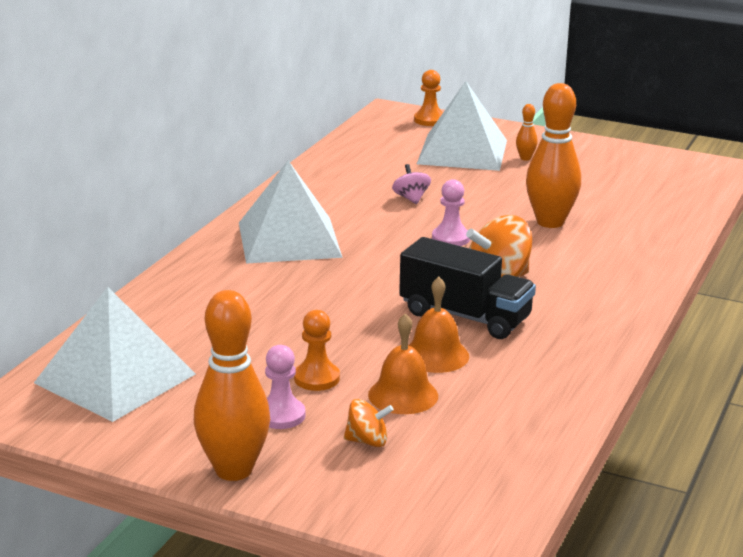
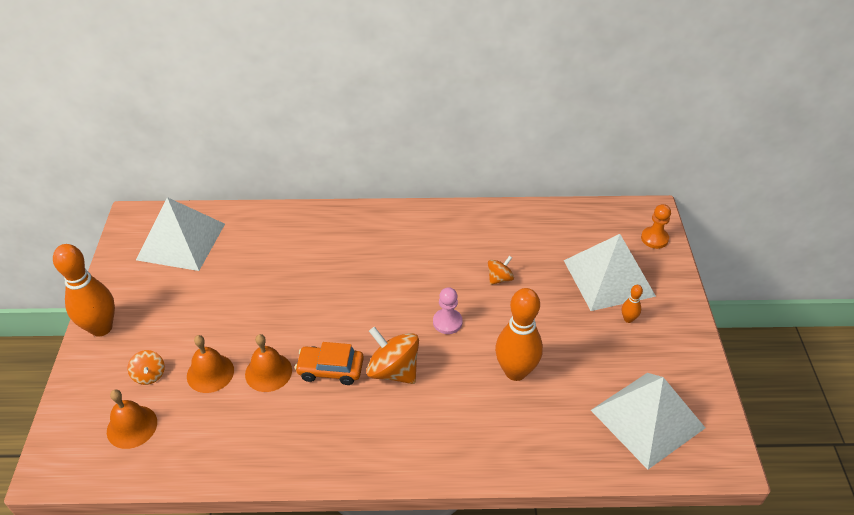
camera: 65 degrees right, 20 degrees up
white pyramid [239,161,343,264] -> white pyramid moved to [591,373,705,470]
pink pawn [265,345,305,429] -> none
orange pawn [294,310,340,391] -> none
pink spinning top [392,164,431,204] -> orange spinning top [488,256,514,285]
black truck [399,237,536,339] -> orange car [295,342,364,385]
none -> orange bell [107,390,157,449]

